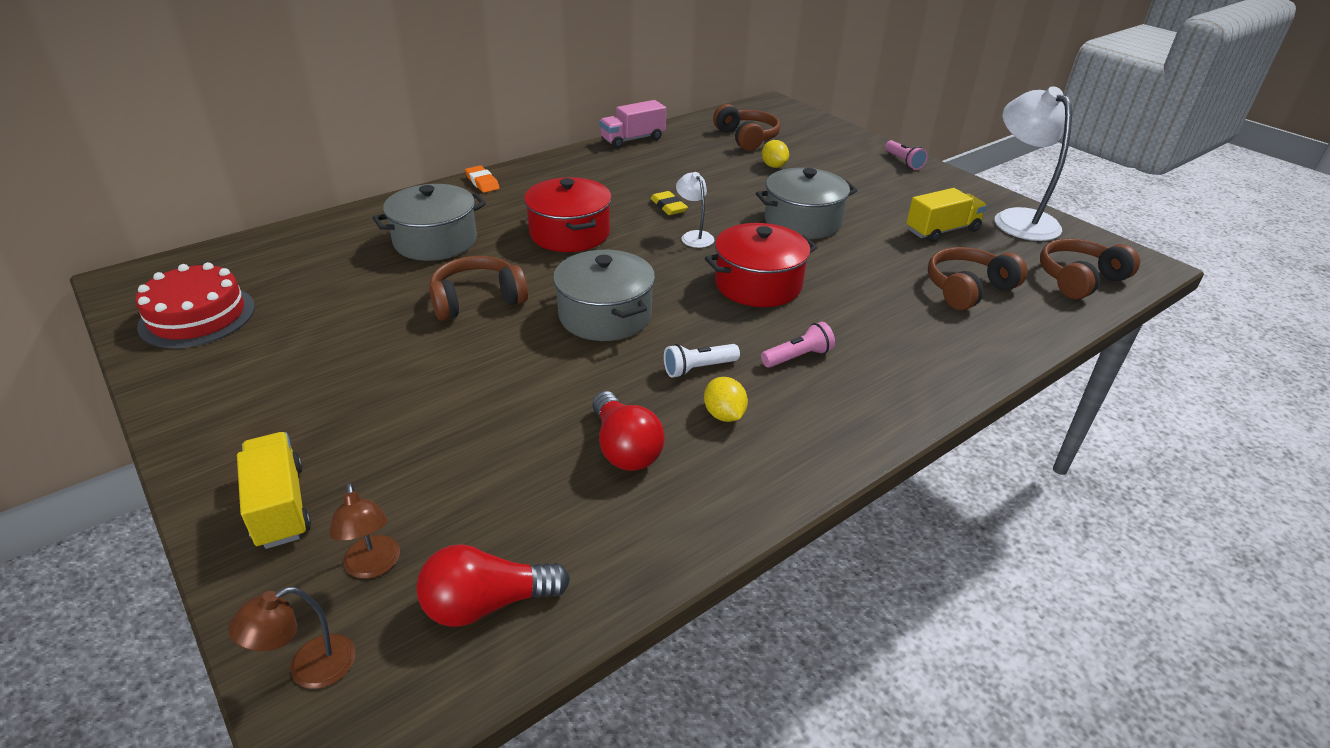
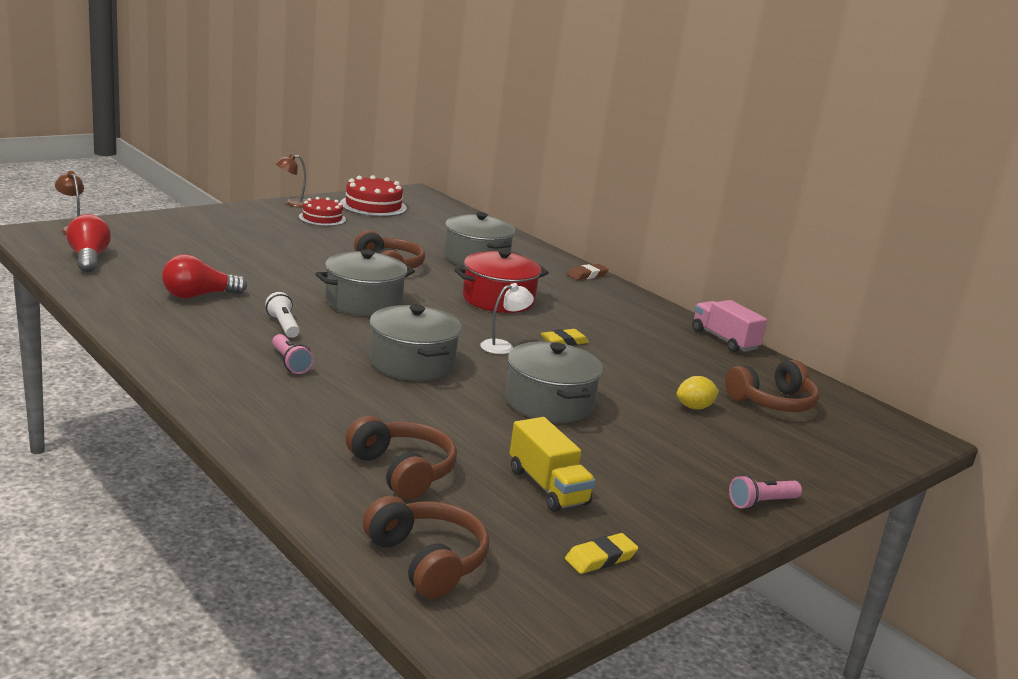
camera: 85 degrees right, 15 degrees down
yellow truck [237,432,311,549] -> none
brown lamp [330,483,400,579] -> brown lamp moved to [275,154,306,207]
orange eraser [465,165,500,193] -> brown eraser [567,264,609,280]
yellow lemon [704,377,748,422] -> none
red pot [705,223,818,307] -> grey pot [369,305,462,381]
white lamp [995,86,1072,241] -> yellow eraser [565,533,638,574]
none -> red cake [299,197,346,226]

